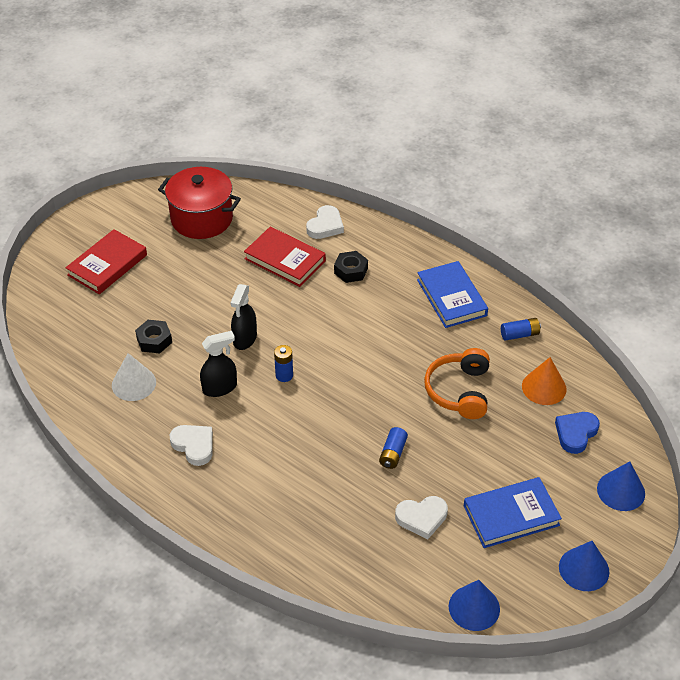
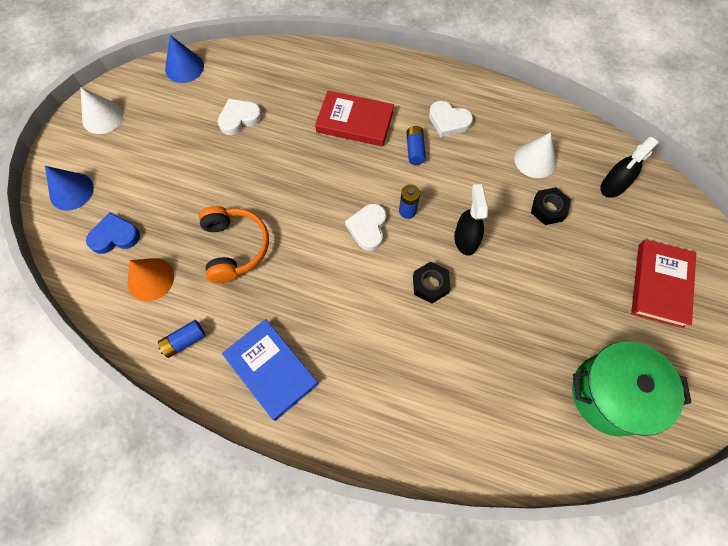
camera: 160 degrees right, 20 degrees up
red pot [158,167,241,239] -> green pot [572,341,692,436]
black spray bottle [200,331,237,397] -> black spray bottle moved to [600,137,659,198]
red book [244,227,326,287] -> red book moved to [315,90,394,147]
white heart [306,205,344,239] -> white heart moved to [345,204,386,251]
black nut [334,251,368,283] -> black nut moved to [413,262,451,303]
blue battery [379,427,408,469] -> blue battery moved to [406,126,426,165]
blue book [464,477,562,548] -> none
blue heart [555,412,600,454] -> blue heart turned 120 degrees counterclockwise [86,212,140,254]
blue cone [559,541,609,591] -> white cone [80,87,123,134]

